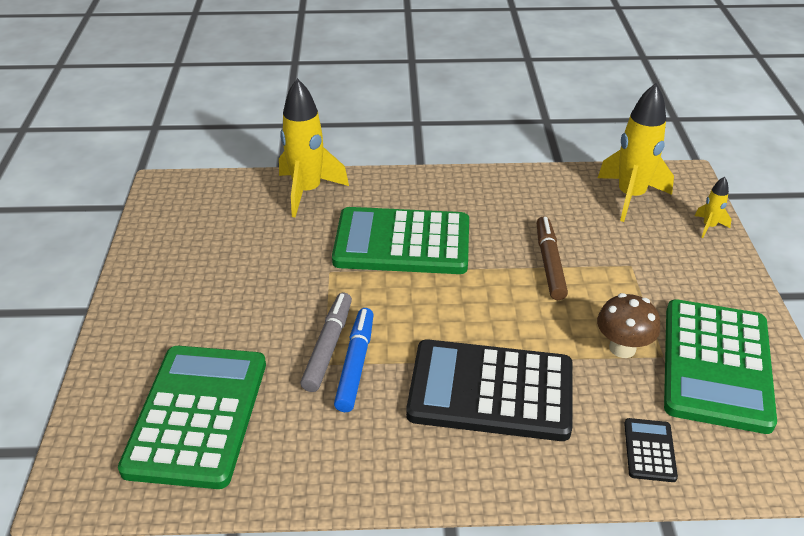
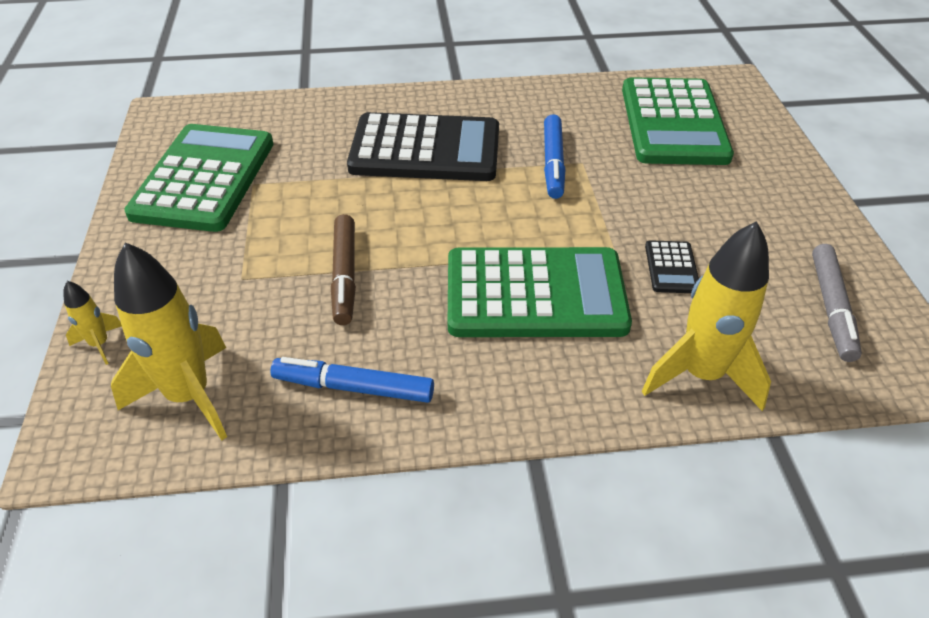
camera: 175 degrees right, 5 degrees up
grey marker [301,293,352,392] -> grey marker moved to [812,244,862,362]
brown mushroom [597,293,660,358] -> none
black calculator [624,418,678,482] -> black calculator moved to [645,240,699,293]
none -> blue marker [271,357,434,403]

